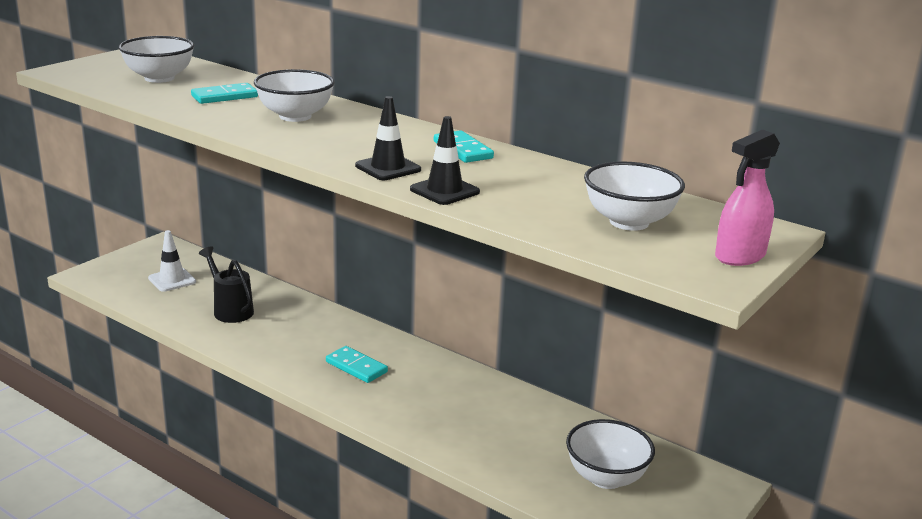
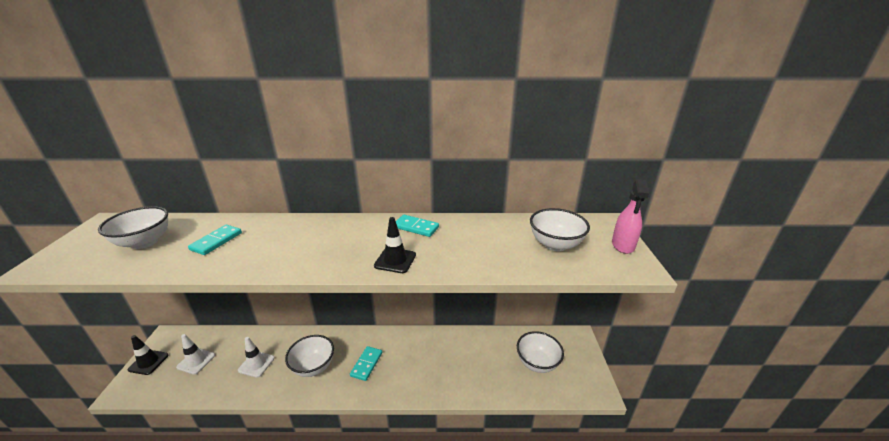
camera: 35 degrees left, 5 degrees up
black watering can [199,246,254,323] -> white traffic cone [238,337,275,378]
white bowl [254,69,335,122] -> white bowl moved to [285,335,334,377]
turquoise domino [326,346,388,383] -> turquoise domino turned 75 degrees counterclockwise [350,346,382,381]
black traffic cone [410,116,480,205] -> black traffic cone moved to [128,335,168,375]

